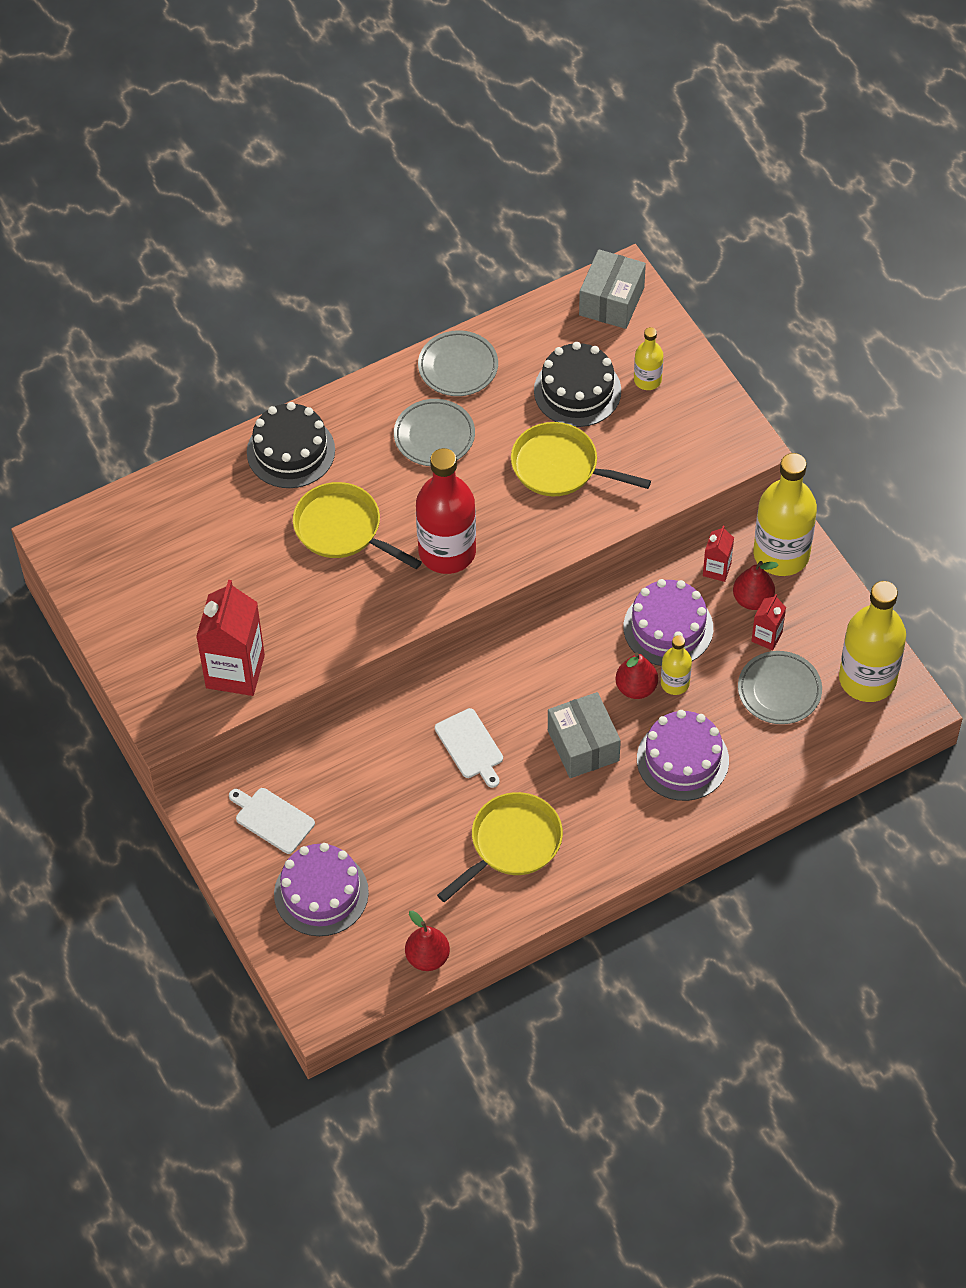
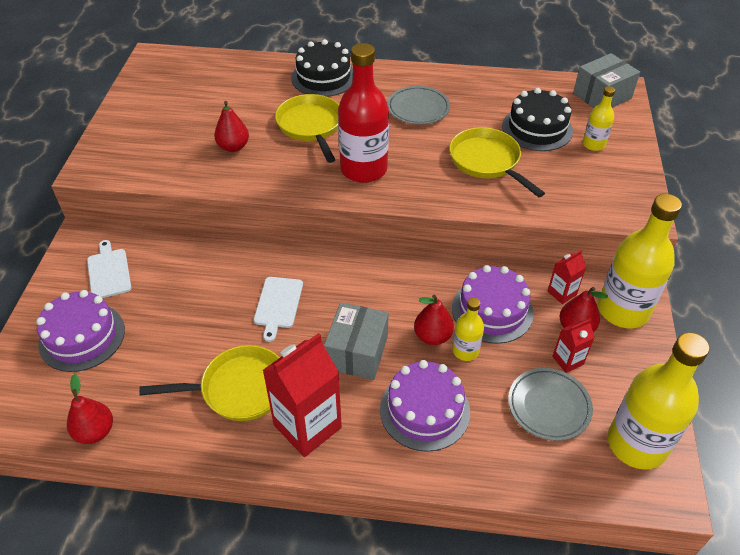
camera: 35 degrees right, 10 degrees down
red carton [196,580,265,696] -> red carton moved to [262,333,342,457]
grey plate [418,330,498,396] -> none
none -> red pear [214,101,249,152]

